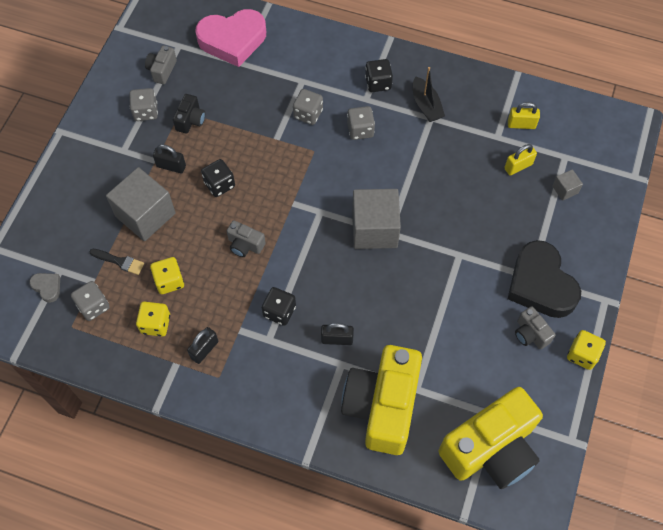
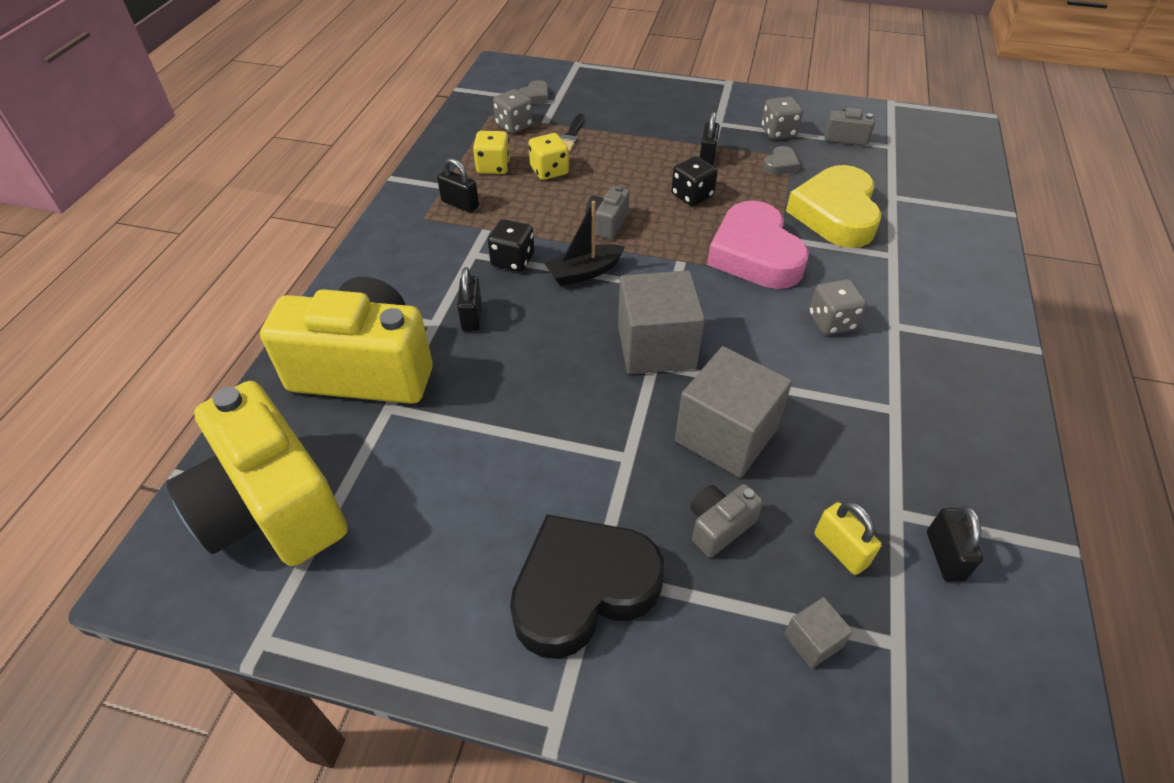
camera: 85 degrees right, 15 degrees down
grey cube [106,167,176,241] -> grey cube moved to [675,346,792,478]
black camera [173,94,205,134] -> grey heart [763,146,800,175]
pink heart [196,9,266,67] -> pink heart moved to [707,201,809,289]
grey dice [293,89,323,125] -> none
black dice [365,59,393,92] -> none
black boat [413,67,445,122] -> black boat moved to [544,201,625,286]
yellow padlock [508,102,540,129] -> black padlock [927,506,983,582]
grey camera [515,306,556,349] -> grey camera moved to [690,484,763,558]
yellow dice [567,330,606,370] -> none
none -> yellow heart [786,165,882,248]

